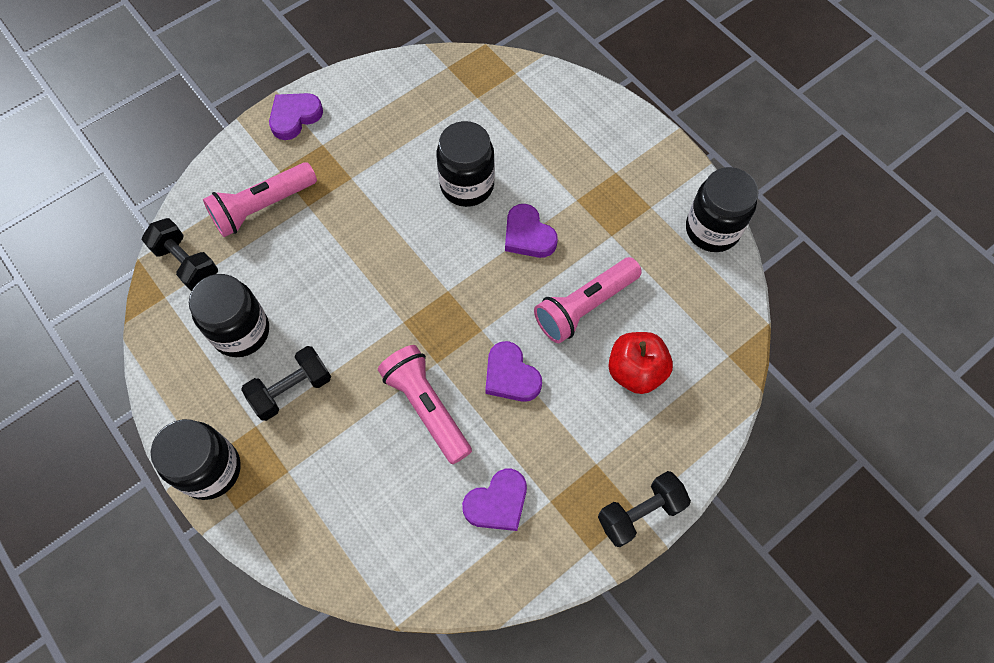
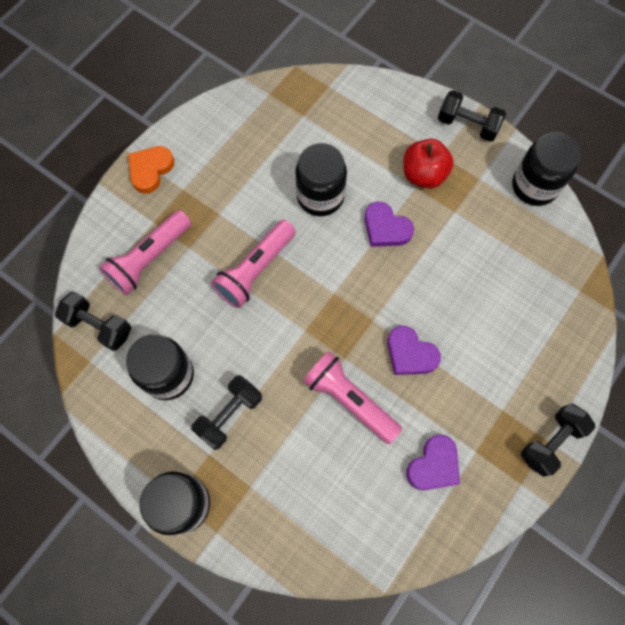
camera: 15 degrees left, 5 degrees up
purple heart [269,93,323,140] -> orange heart [128,146,174,194]
pink flashlight [534,257,642,343] -> pink flashlight moved to [211,220,296,308]
red apple [608,332,673,394] -> red apple moved to [403,139,454,189]
none -> black dumbbell [438,90,506,142]

